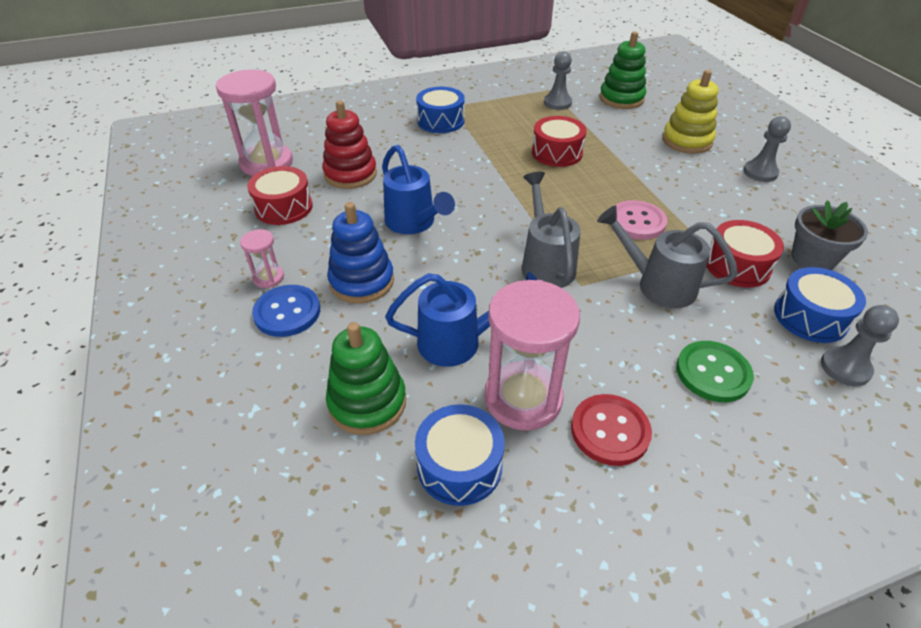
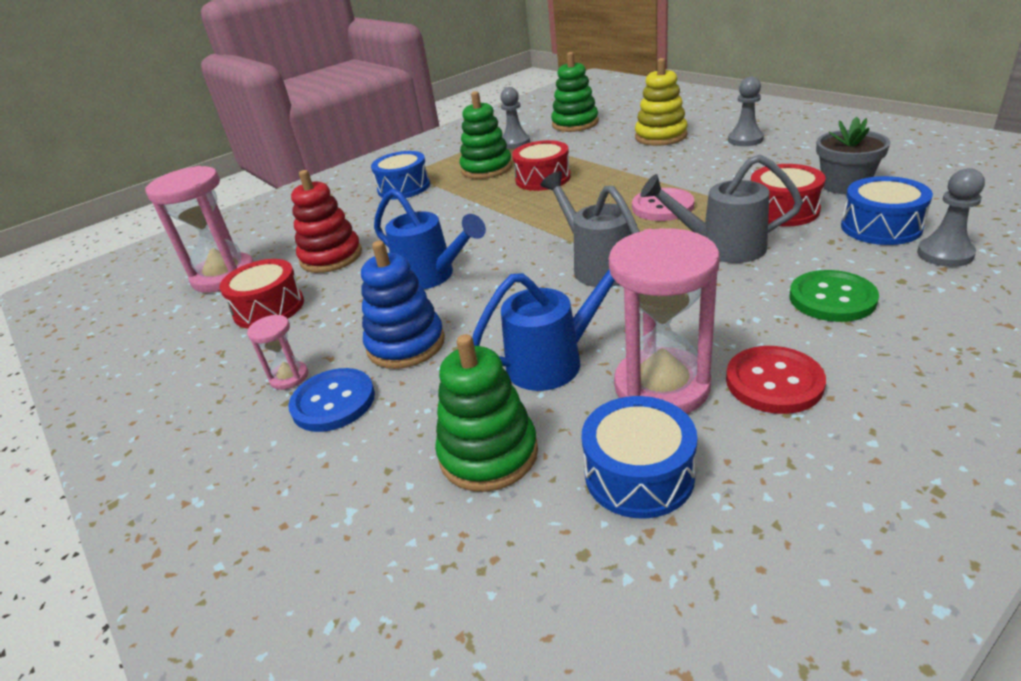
camera: 15 degrees left, 10 degrees down
none -> green stacking toy [459,91,512,179]

